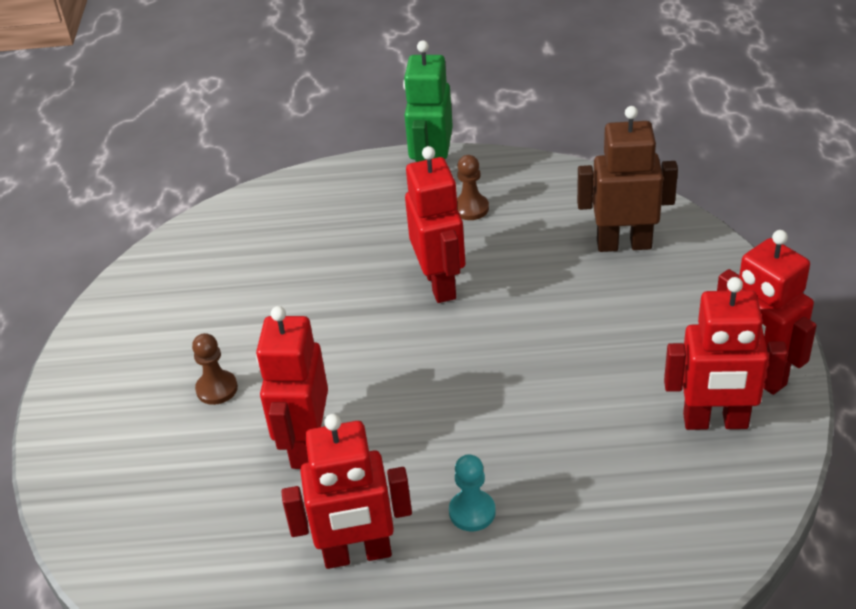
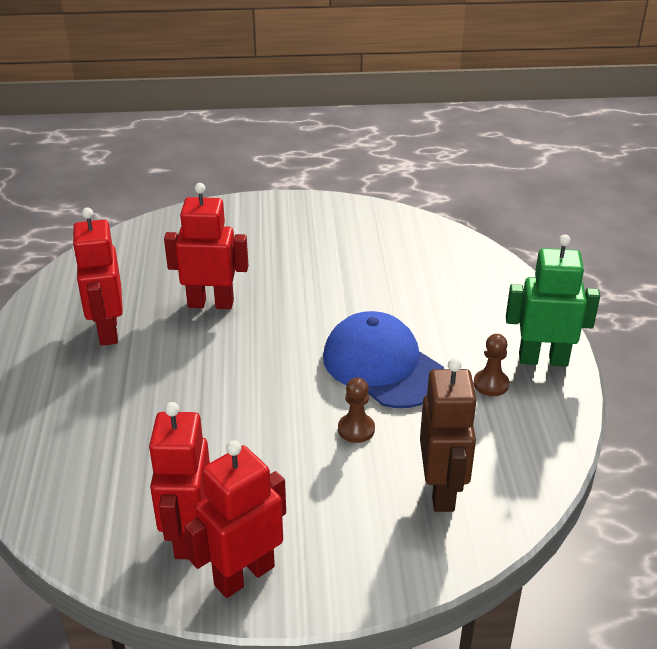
camera: 85 degrees right, 5 degrees down
brown pawn [192,333,238,405] -> brown pawn moved to [338,377,375,443]
red robot [405,146,465,303] -> blue cap [323,311,444,408]
turquoise pawn [449,454,496,531] -> none

